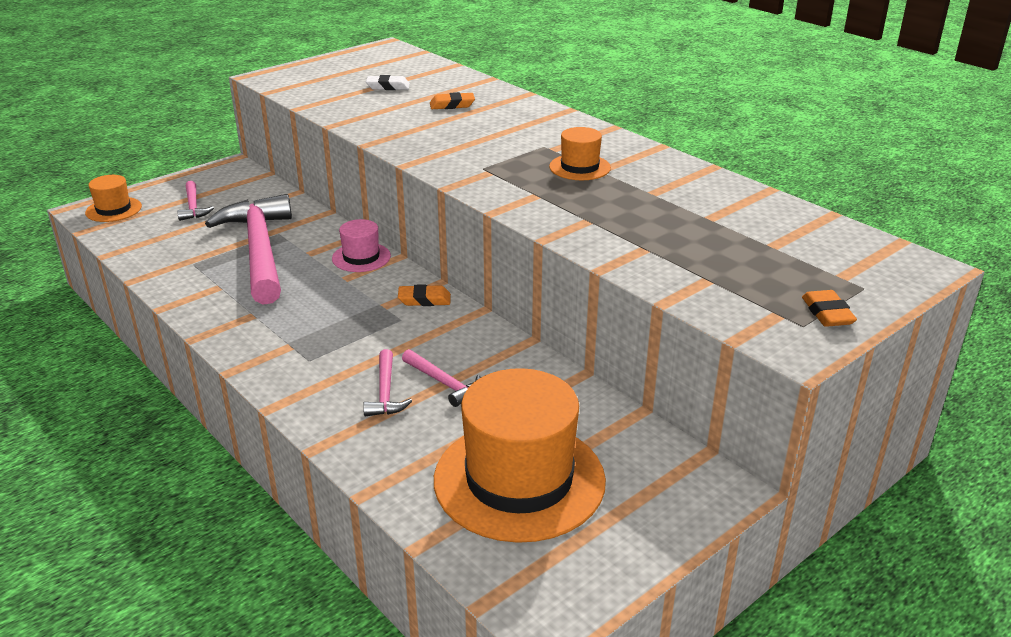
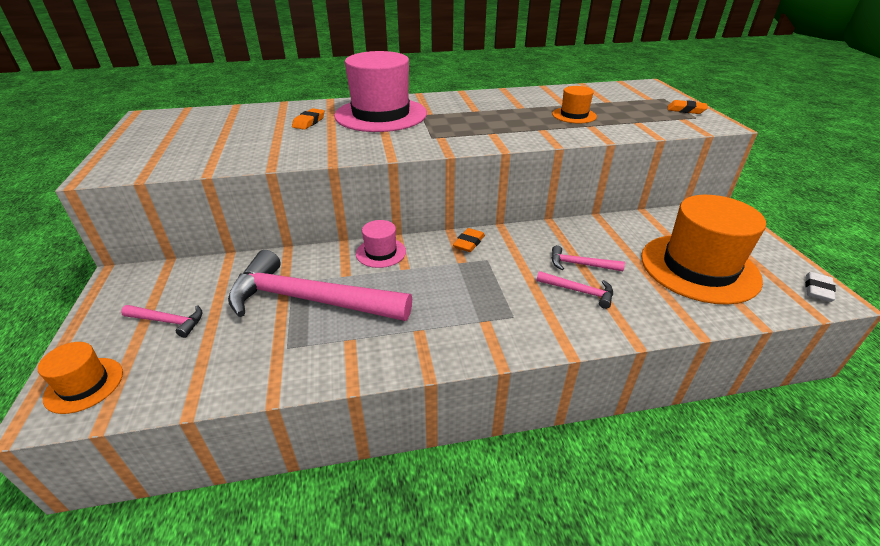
camera: 60 degrees left, 5 degrees up
white eraser [366,75,410,90] -> white eraser moved to [805,272,836,302]
pink hammer [402,349,481,407] -> pink hammer turned 150 degrees counterclockwise [551,245,625,271]
orange hat [549,127,611,180] -> orange hat moved to [552,86,597,124]
none -> pink hat [334,51,427,132]

